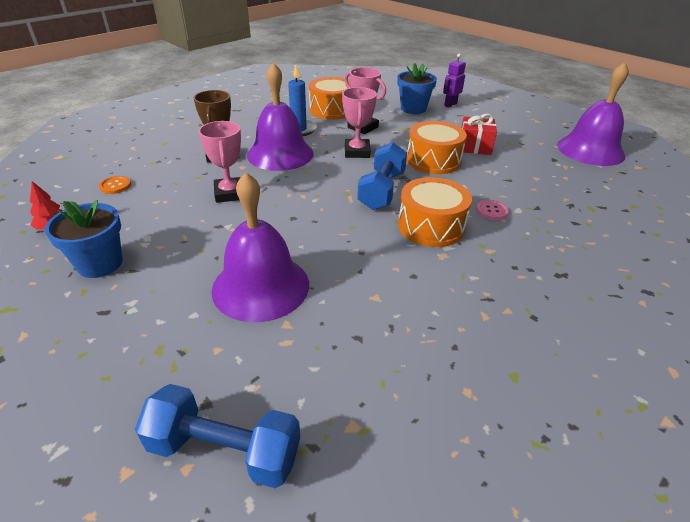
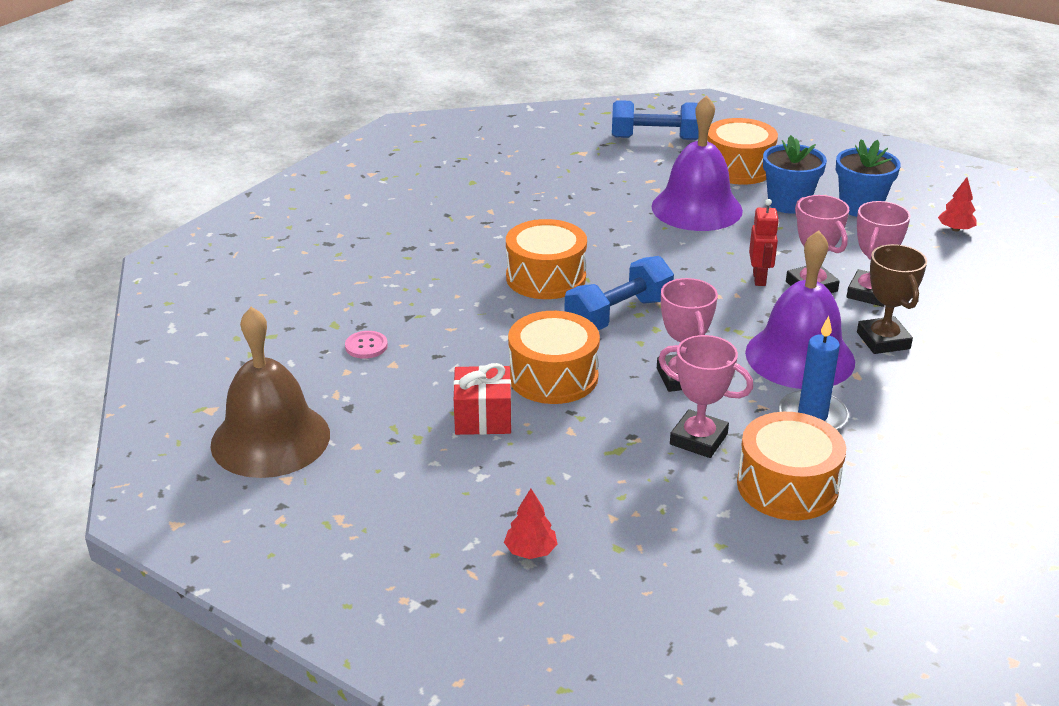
camera: 170 degrees right, 5 degrees down
orange button [99,176,131,194] -> none
blue dumbbell [357,142,407,210] -> blue dumbbell turned 45 degrees clockwise [564,256,674,330]
blue flower pot [397,63,437,114] -> blue flower pot moved to [763,135,827,214]
purple robot [443,53,466,108] -> red tree [504,489,557,559]
pink button [476,200,509,220] -> pink button moved to [345,331,388,359]
purple bell [557,62,629,166] -> brown bell [210,307,330,478]
none -> orange drum [707,118,778,185]
none -> red robot [749,199,779,286]
none -> pink trophy [847,201,911,307]

